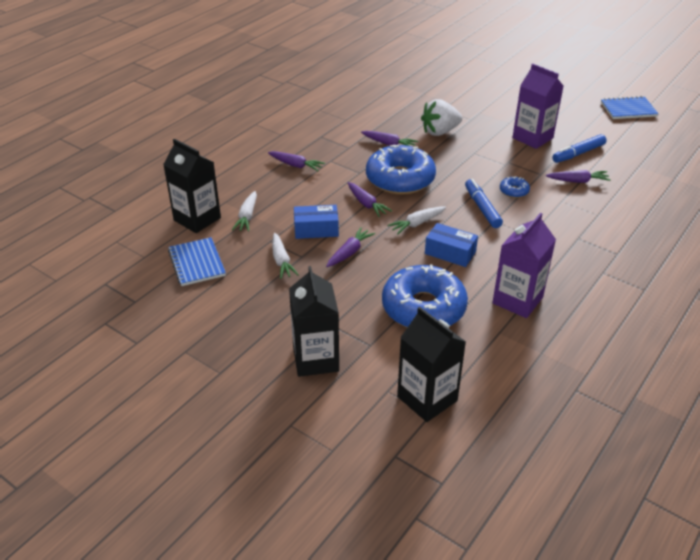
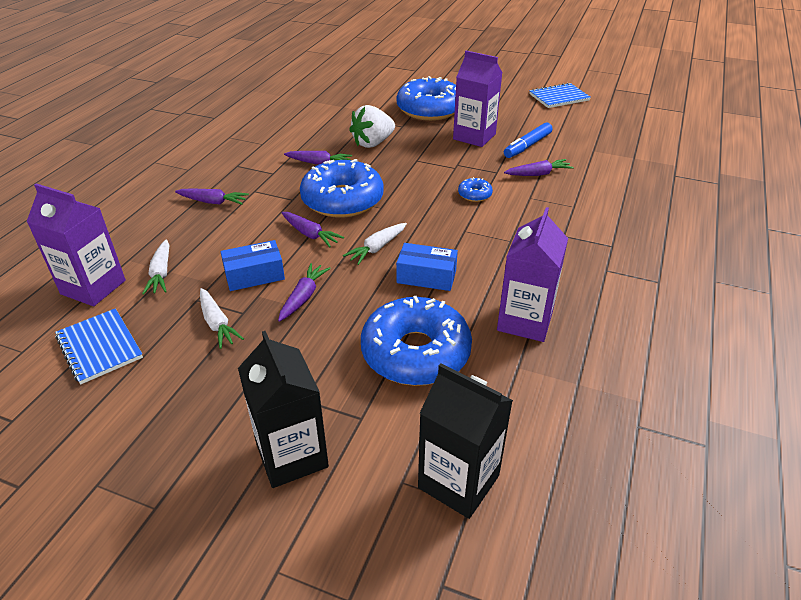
camera: 15 degrees left, 0 degrees up
black carton [163,139,221,233] -> purple carton [26,183,126,306]
blue marker [465,179,503,228] -> none
none -> blue donut [396,76,456,121]

